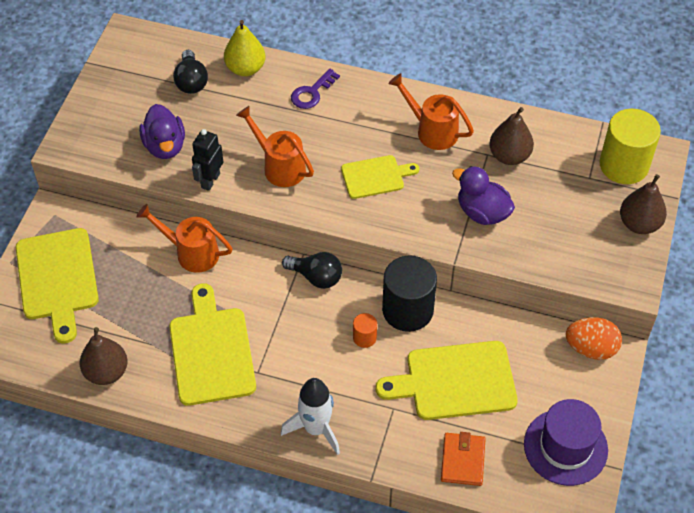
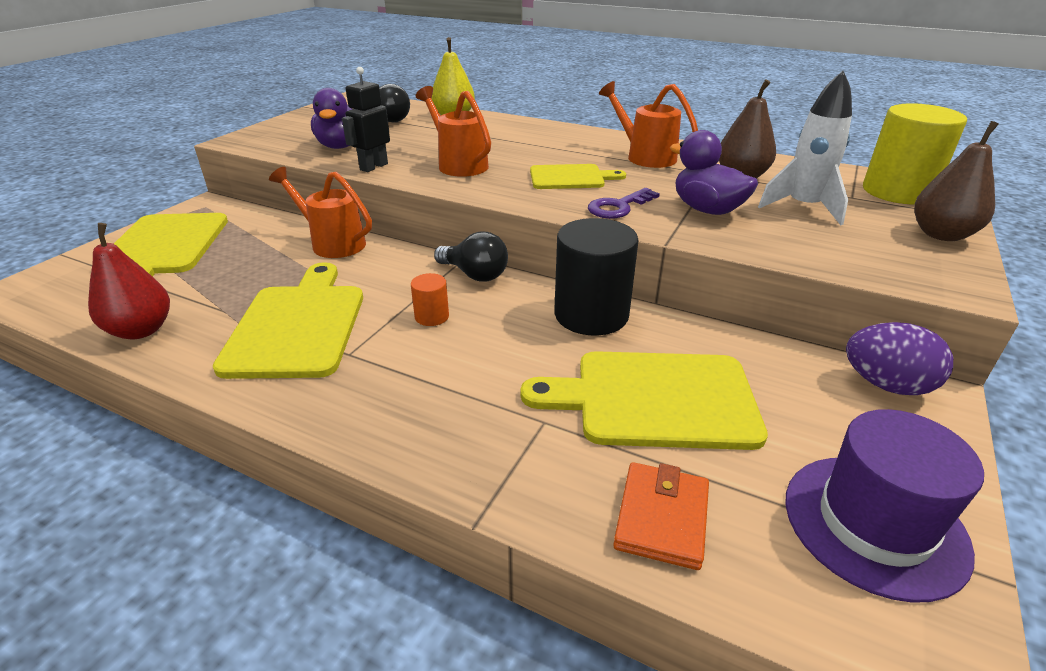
camera: 10 degrees right, 20 degrees down
brown pear [80,327,128,385] -> red pear [88,223,170,340]
white rocket [281,378,340,455] -> white rocket moved to [758,71,852,225]
purple key [291,69,340,109] -> purple key moved to [588,188,660,219]
orange cylinder [353,313,377,348] -> orange cylinder moved to [411,273,449,326]
orange egg [566,317,622,360] -> purple egg [846,322,953,395]

